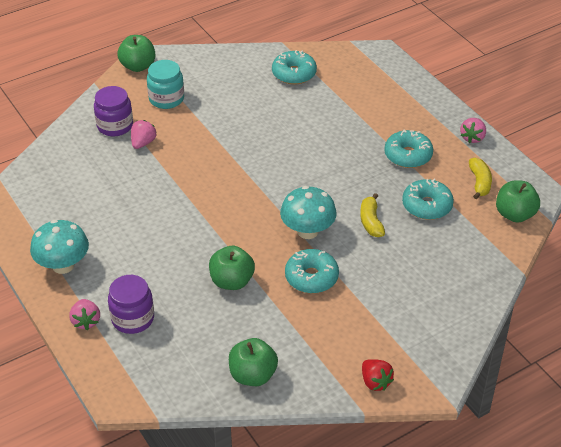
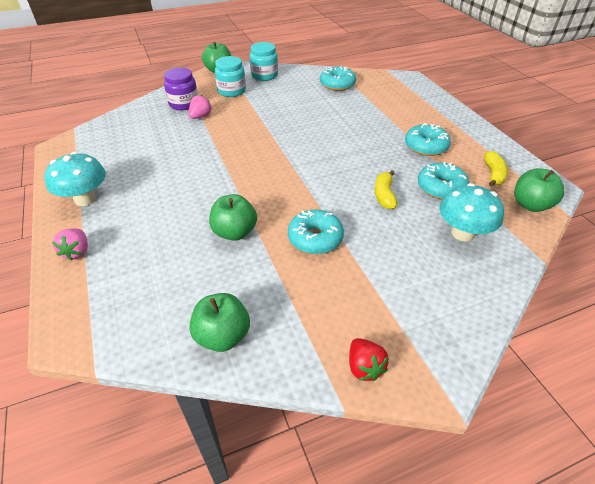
camera: 10 degrees right, 0 degrees up
purple jar [108,275,154,334] -> none
turquoise mushroom [280,186,337,239] -> turquoise mushroom moved to [439,183,504,242]
pink strawberry [460,118,486,143] -> none
none -> turquoise jar [250,42,278,81]

